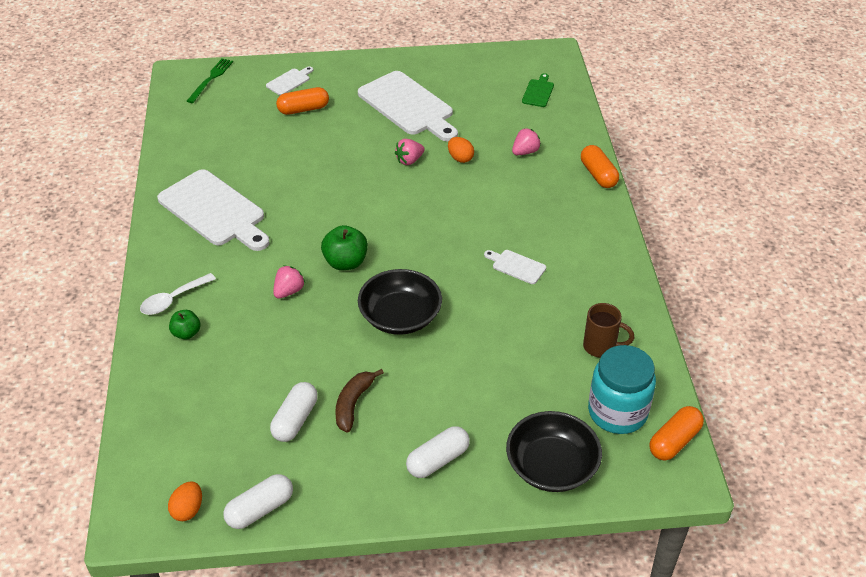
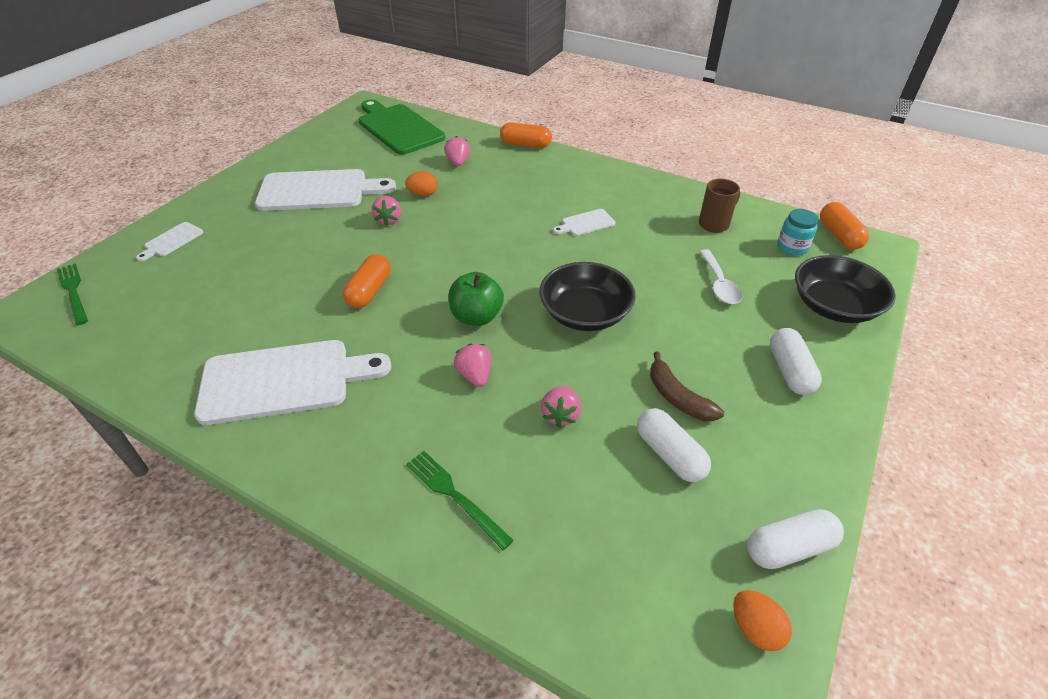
camera: 55 degrees left, 0 degrees up
white spoon [140,273,216,315] -> white spoon moved to [699,249,742,304]
green apple [169,310,201,340] -> green fork [406,451,514,550]
white capsule [223,474,293,529] -> white capsule turned 75 degrees clockwise [747,509,844,569]
white cutting board [266,66,313,95] -> white cutting board turned 135 degrees counterclockwise [136,222,203,261]
orange capsule [276,87,329,115] -> orange capsule moved to [343,254,391,308]
green cutting board [522,73,554,107] -> green cutting board [359,100,445,155], size x2.24
turquoise jar [588,345,656,434] -> turquoise jar [777,209,818,256], size x0.55
none -> pink strawberry [541,385,581,427]

